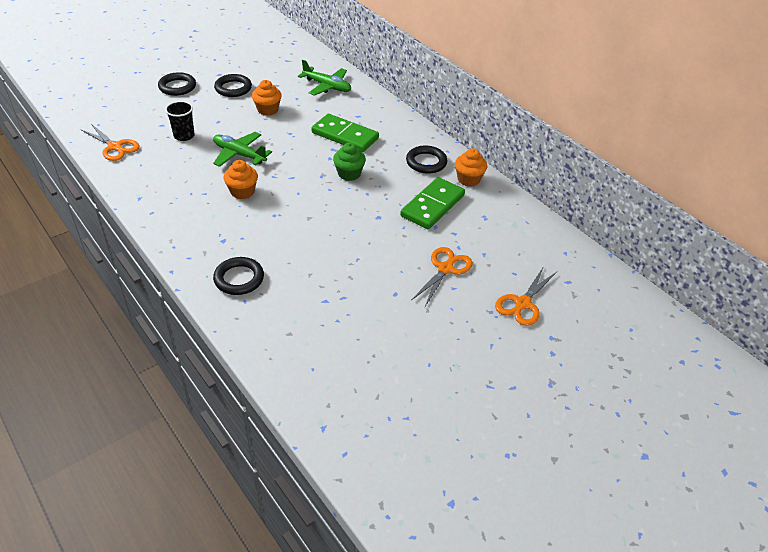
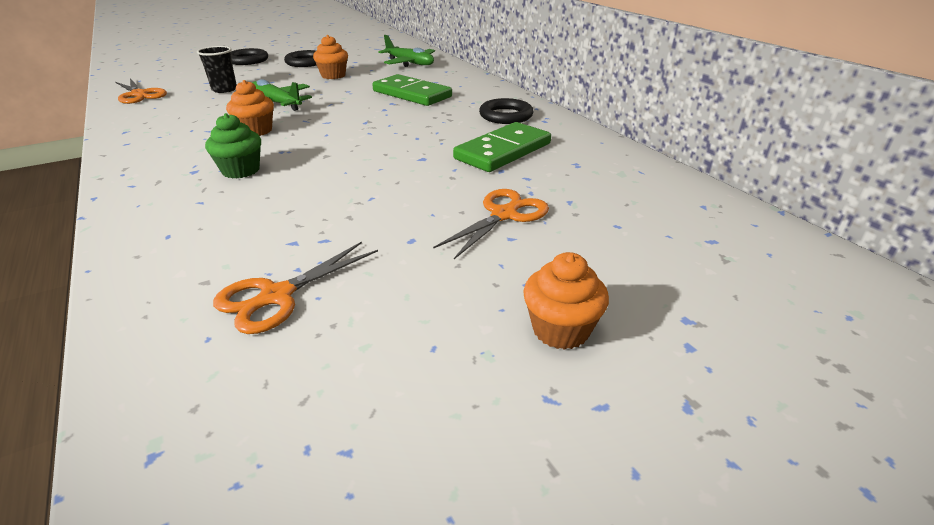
camera: 10 degrees right, 10 degrees down
black ring [213,257,264,295] -> none
green cupcake [333,143,366,181] -> green cupcake moved to [205,113,261,178]
orange cupcake [455,148,487,186] -> orange cupcake moved to [523,252,609,350]
orange scissors [495,266,557,326] -> orange scissors moved to [213,241,378,334]

